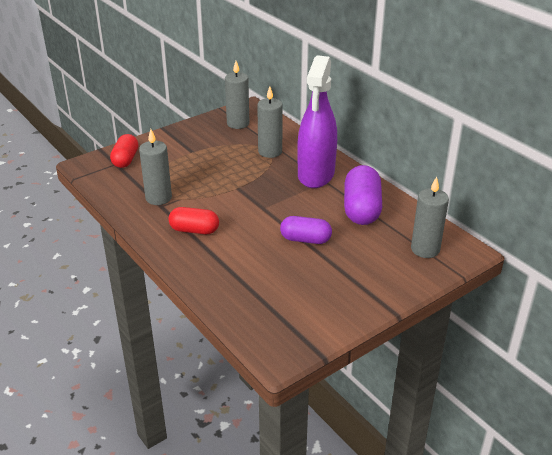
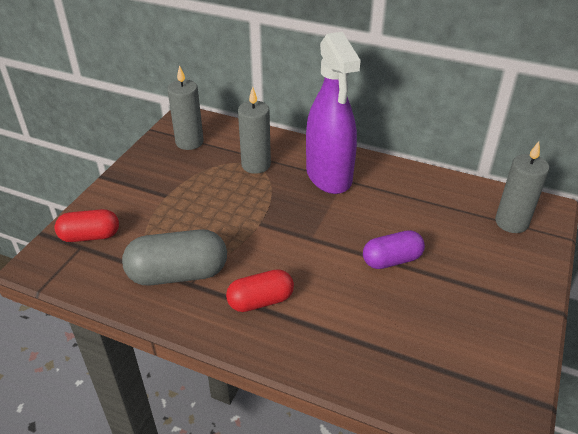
camera: 30 degrees left, 5 degrees up
red capsule [110,134,138,168] -> red capsule turned 75 degrees counterclockwise [55,209,119,242]
grey candle [139,129,172,205] -> grey capsule [122,229,227,285]
purple capsule [344,165,382,225] -> none

